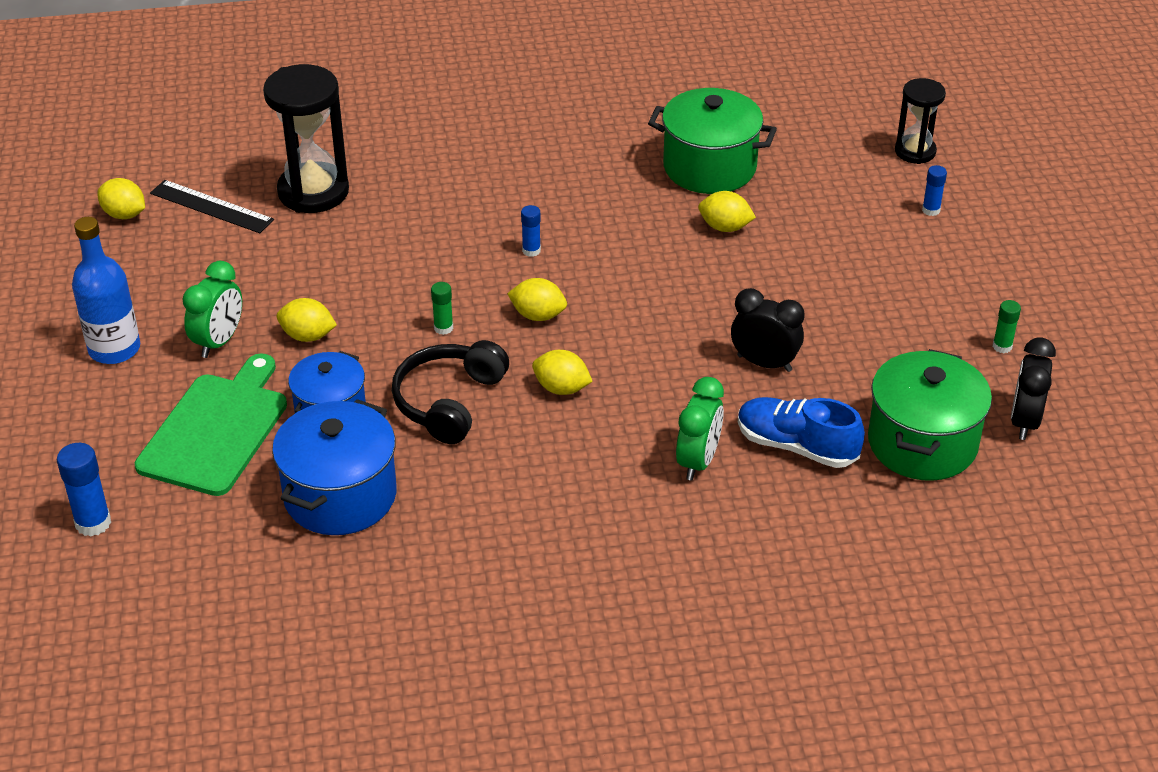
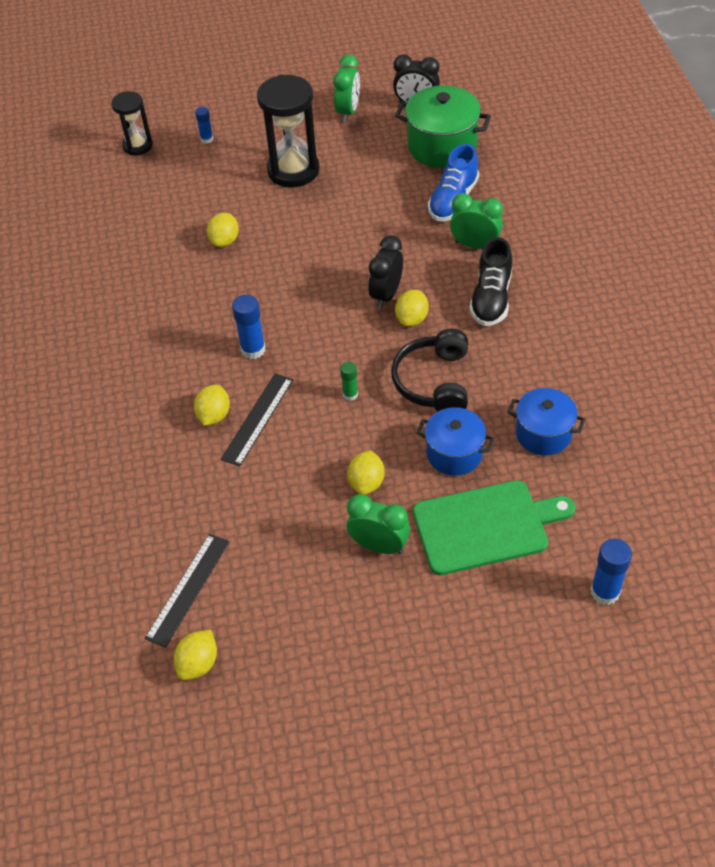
camera: 90 degrees left, 10 degrees up
blue bottle [72,217,140,364] -> none
green cutting board [135,353,287,496] -> green cutting board turned 150 degrees clockwise [413,480,575,575]
black hourglass [263,64,349,213] -> black hourglass moved to [257,75,319,188]
blue pot [272,399,397,535] -> blue pot [508,388,585,455], size x0.66
black headphones [392,340,509,444] -> black headphones turned 75 degrees clockwise [391,329,468,411]
yellow lemon [507,278,567,321] -> yellow lemon moved to [194,385,230,426]
blue glue stick [521,205,541,257] -> blue glue stick [232,295,265,359], size x1.65
green pot [648,88,777,194] -> none
black clock [731,288,805,372] -> black clock moved to [368,235,403,309]
green glue stick [993,300,1021,353] -> green clock [333,54,360,122]
none -> black ruler [221,373,293,467]
none -> black shoe [469,237,512,326]

